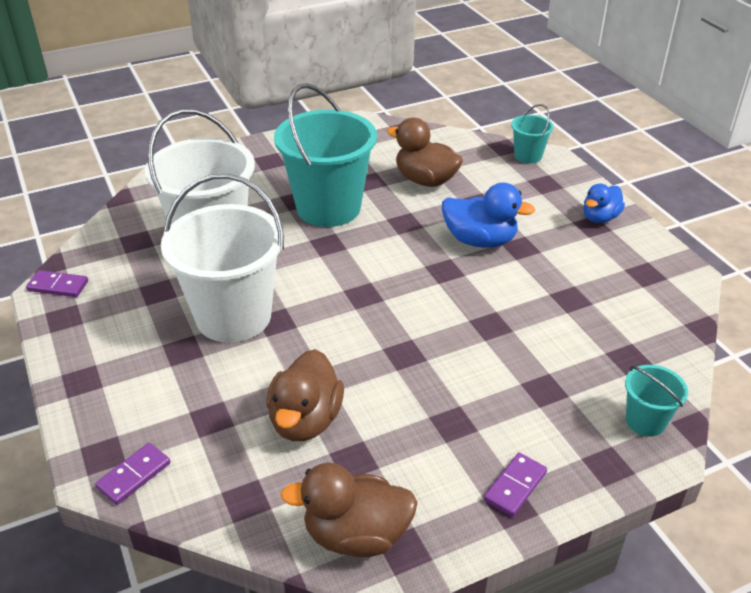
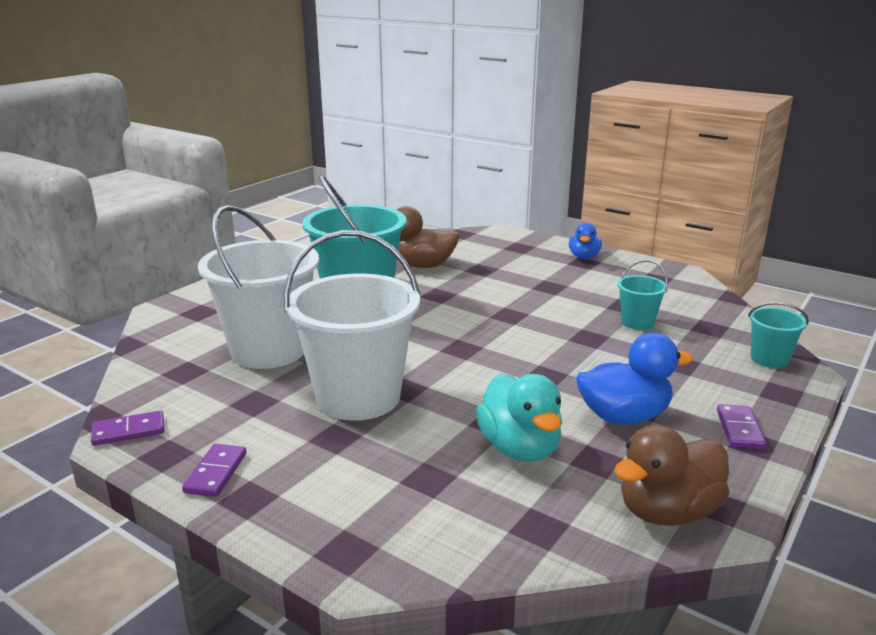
camera: 30 degrees left, 15 degrees down
purple domino [95,443,171,505] -> purple domino moved to [182,444,246,497]
brown duck [266,349,344,441] -> turquoise duck [476,374,562,462]
blue duck [442,183,535,248] -> blue duck moved to [576,333,693,424]
turquoise bucket [511,104,554,164] -> turquoise bucket moved to [617,260,668,330]

